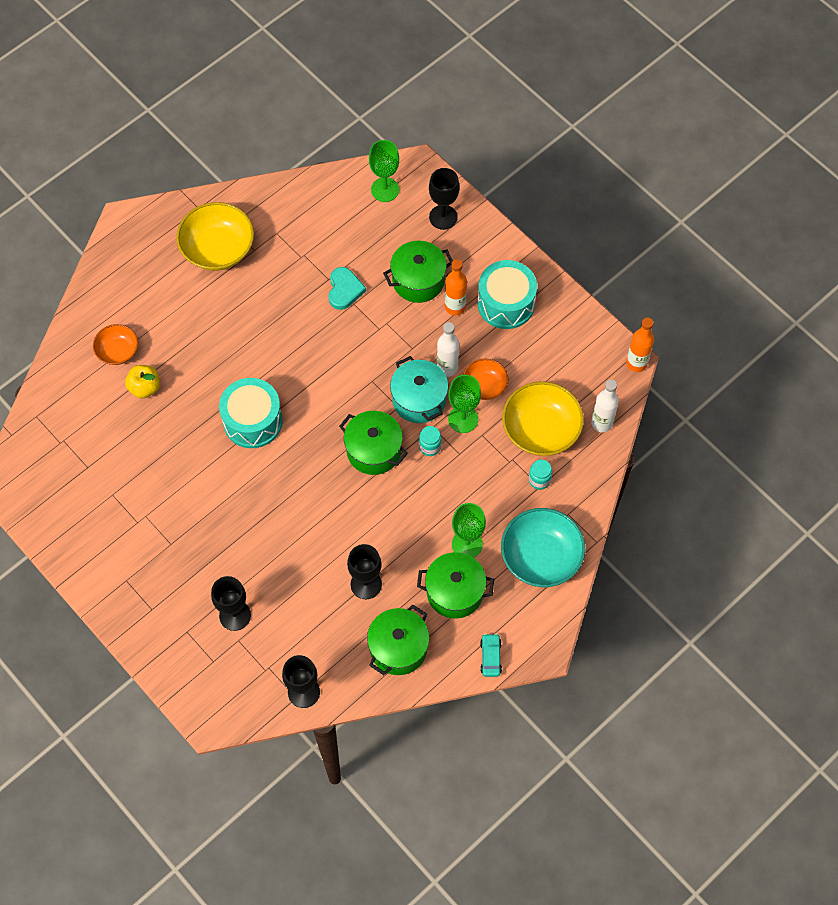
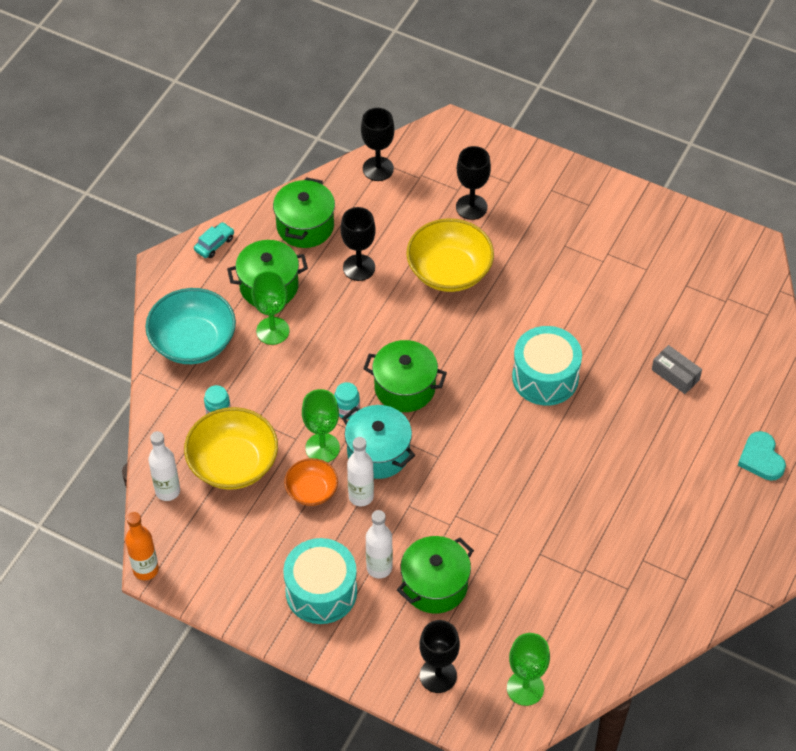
camera: 160 degrees right, 10 degrees down
orange bowl [93,324,138,365] -> none
yellow apple [125,365,160,399] -> grey box [652,345,702,394]
yellow bowl [176,202,254,271] -> yellow bowl moved to [406,218,494,292]
turquoise heart [329,267,366,310] -> turquoise heart moved to [738,431,786,481]
orange bottle [445,259,467,316] -> white bottle [366,510,393,579]
turquoise car [480,633,502,677] -> turquoise car turned 120 degrees counterclockwise [194,222,234,258]

